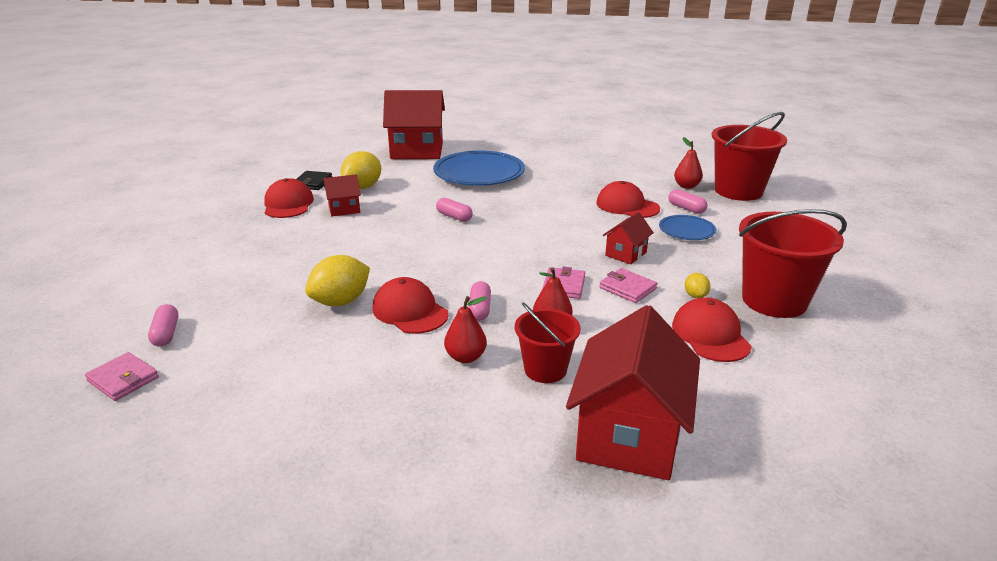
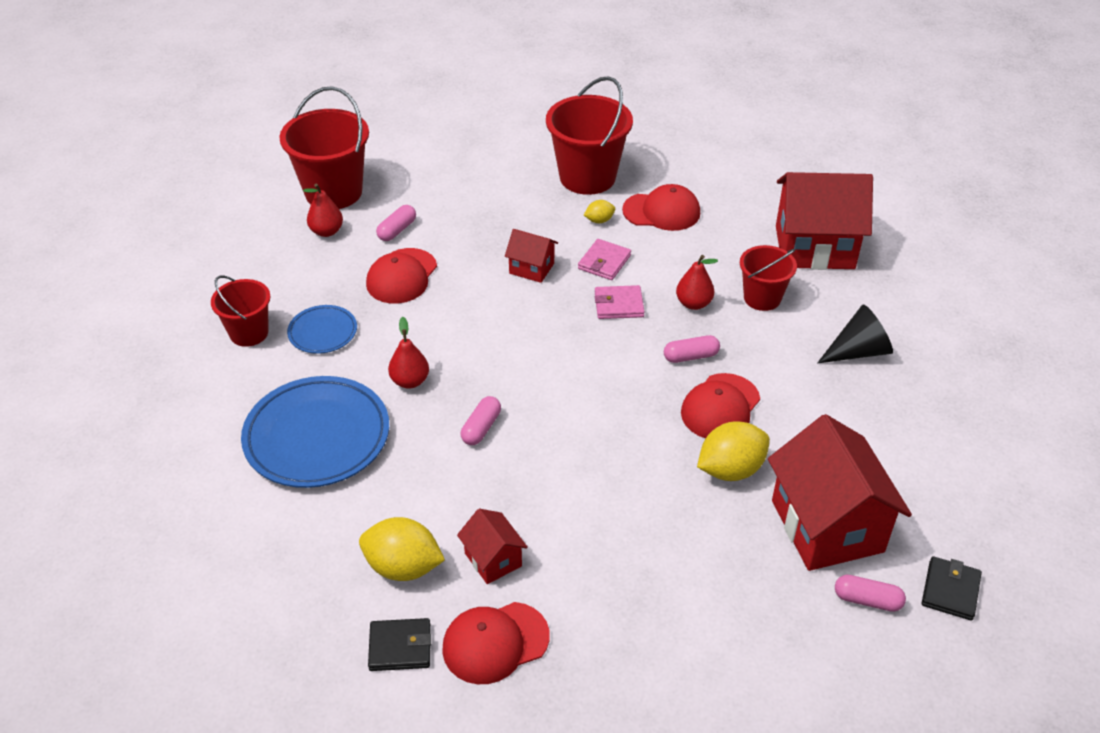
camera: 105 degrees left, 15 degrees up
pink wallet [85,352,159,401] -> black wallet [922,556,982,620]
pink capsule [148,304,178,347] -> pink capsule turned 45 degrees clockwise [835,575,906,612]
yellow lemon [305,255,370,306] -> yellow lemon turned 60 degrees counterclockwise [697,421,770,481]
red house [383,90,445,159] -> red house moved to [768,414,912,571]
red pear [444,296,487,363] -> red pear moved to [388,317,429,389]
blue plate [659,215,716,240] -> blue plate moved to [287,305,357,354]
red cap [672,297,752,362] -> red cap turned 150 degrees counterclockwise [622,184,700,231]
none -> red bucket [211,275,270,347]
none -> black cone [818,304,893,363]

